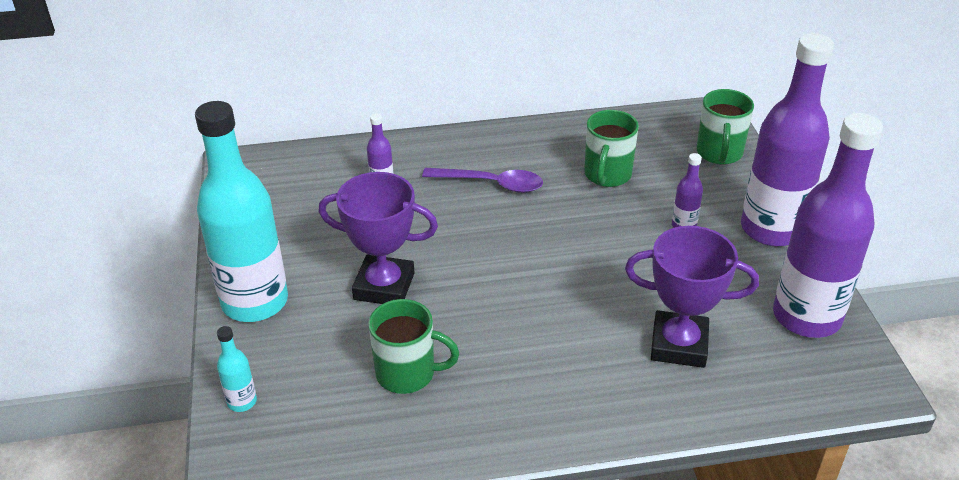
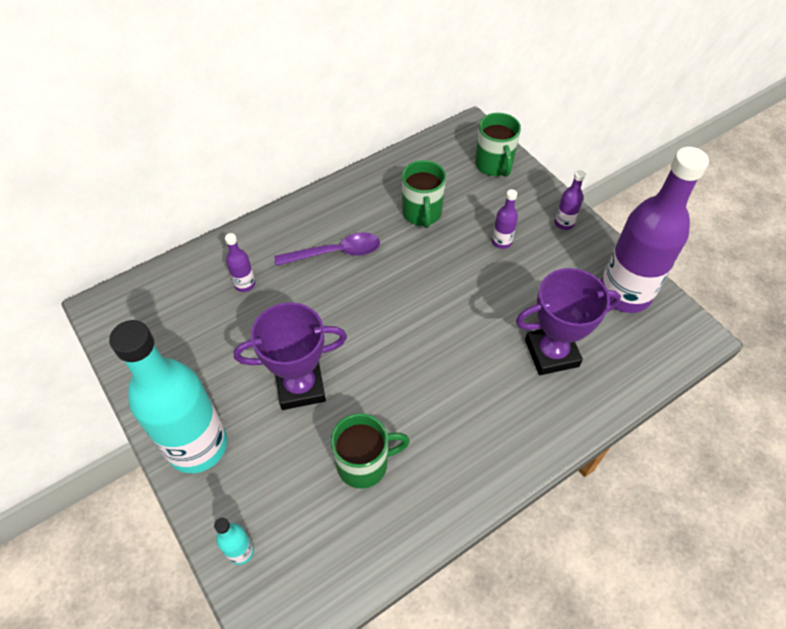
camera: 25 degrees left, 15 degrees up
purple bottle [741,33,834,246] -> purple bottle [555,170,585,230], size x0.40

